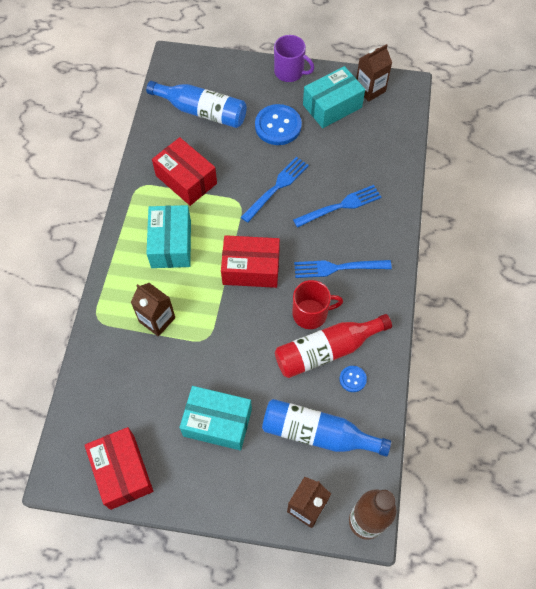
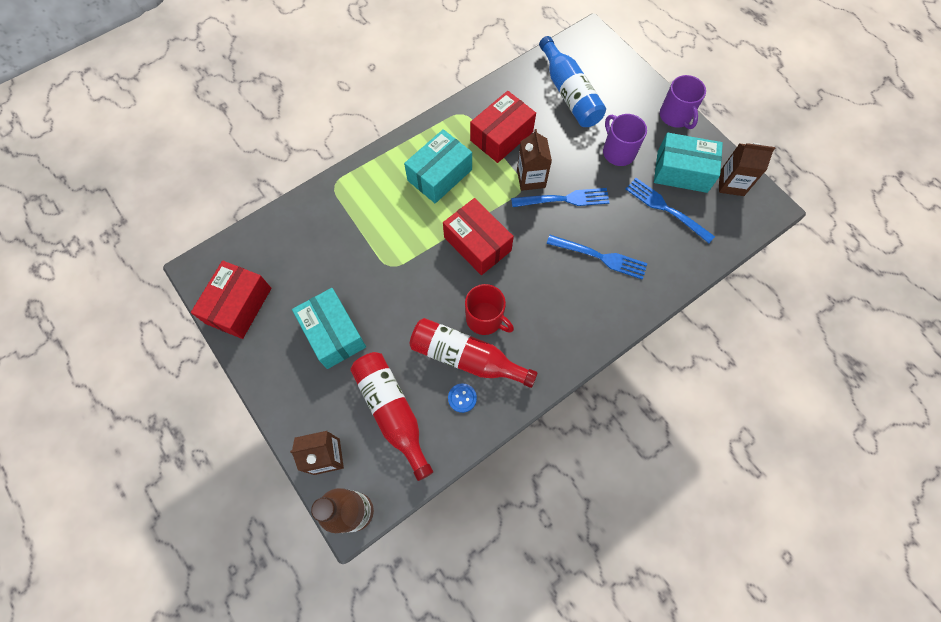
camera: 45 degrees right, 5 degrees up
brown carton [131,283,175,337] -> brown carton moved to [517,129,552,191]
red box [152,137,217,206] -> red box turned 45 degrees clockwise [470,91,536,163]
blue button [255,104,302,145] -> purple mug [603,114,647,166]
blue bottle [262,399,391,457] -> red bottle [350,352,433,481]
blue fork [294,260,392,278] -> blue fork moved to [626,178,715,243]

